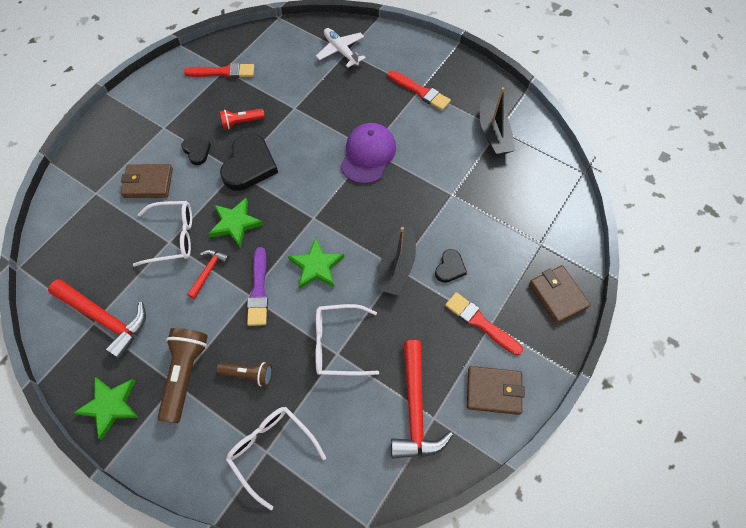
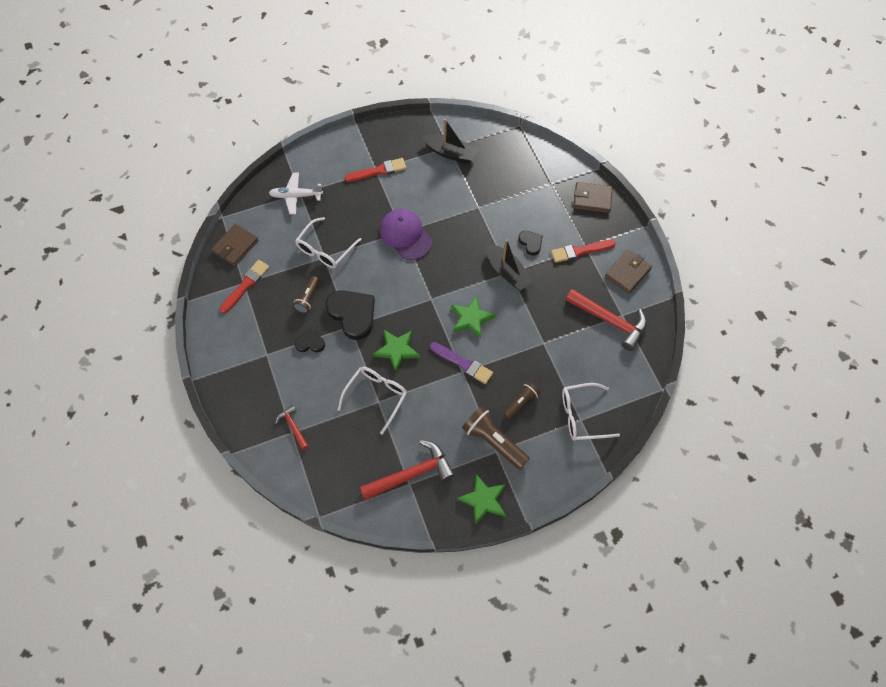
camera: 55 degrees left, 0 degrees up
brown wallet [121,164,173,198] -> brown wallet moved to [211,224,259,266]
red hammer [187,250,230,299] -> red hammer moved to [275,405,309,450]
red flashlight [220,109,265,129] -> brown flashlight [293,276,319,314]
white glasses [315,304,379,376] -> white glasses moved to [295,217,362,268]

